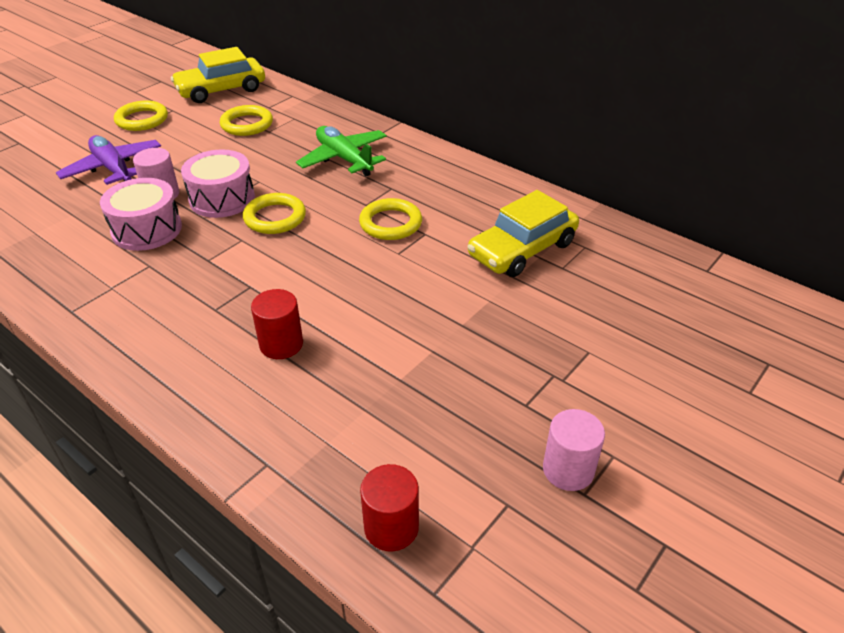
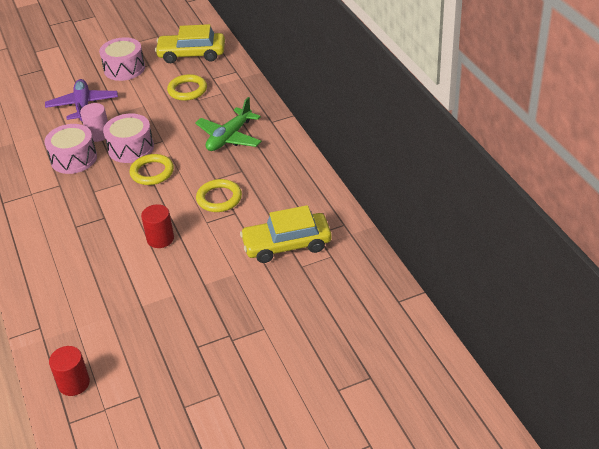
camera: 30 degrees right, 0 degrees up
yellow ring [114,100,168,131] -> pink drum [99,37,145,81]
red cylinder [251,289,303,359] -> red cylinder moved to [141,204,174,248]
green plane [296,126,387,176] -> green plane turned 135 degrees counterclockwise [195,97,262,151]
pink cylinder [543,409,605,491] -> none

